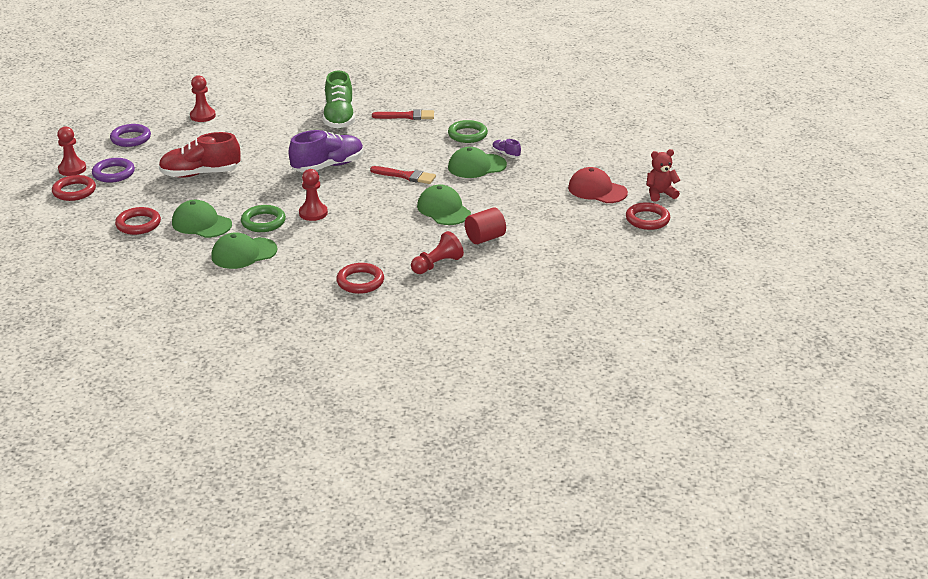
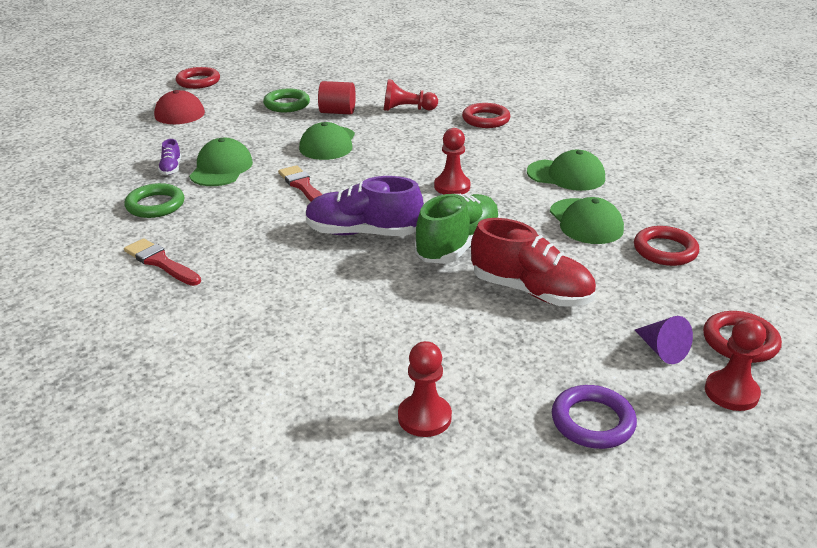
camera: 140 degrees left, 0 degrees up
purple ring [92,158,135,183] -> purple cone [635,316,693,364]
green ring [241,205,286,232] -> green ring moved to [263,89,310,112]
green shoe [323,71,355,129] -> green shoe moved to [415,194,500,264]
green cap [448,147,507,178] -> green cap turned 105 degrees counterclockwise [189,138,253,186]
red teddy bear [646,149,680,202] -> none

